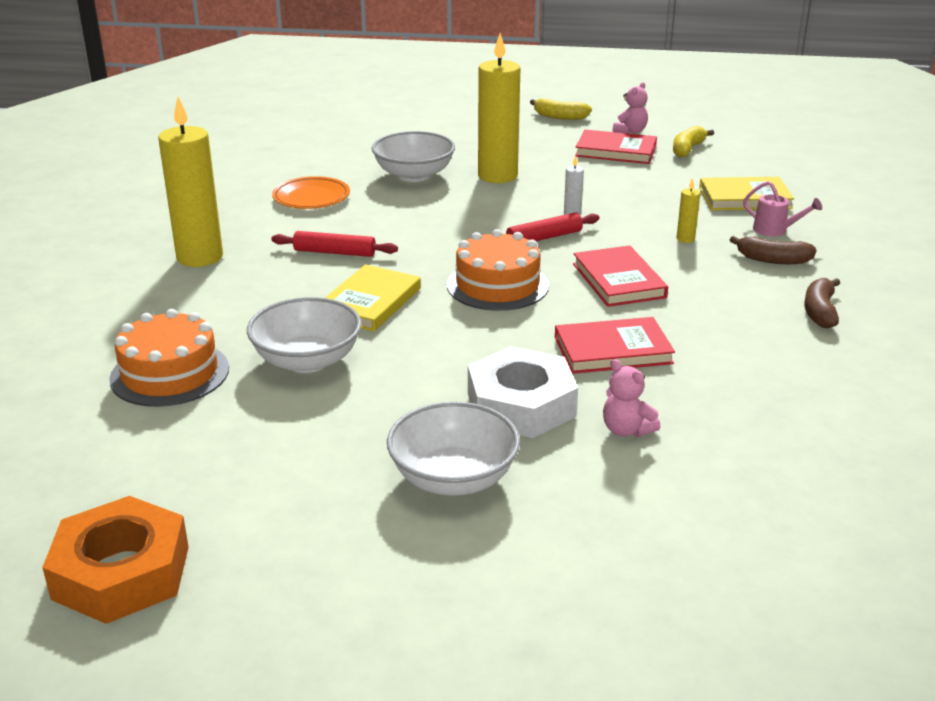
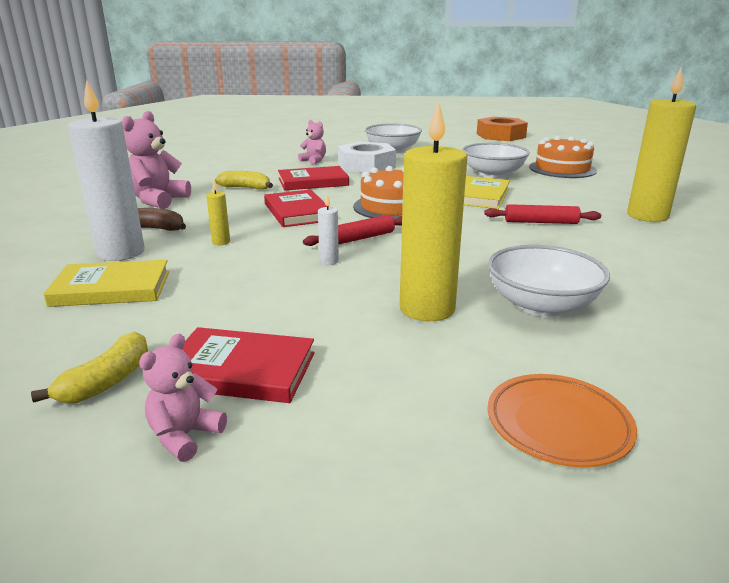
camera: 175 degrees right, 5 degrees down
orange plate [272,176,350,209] -> orange plate moved to [487,374,637,467]
yellow banana [530,99,592,120] -> yellow banana moved to [215,171,273,190]
pink watering can [743,181,822,236] -> white candle [68,79,145,261]
brown banana [804,278,840,329] -> pink teddy bear [122,111,191,209]

